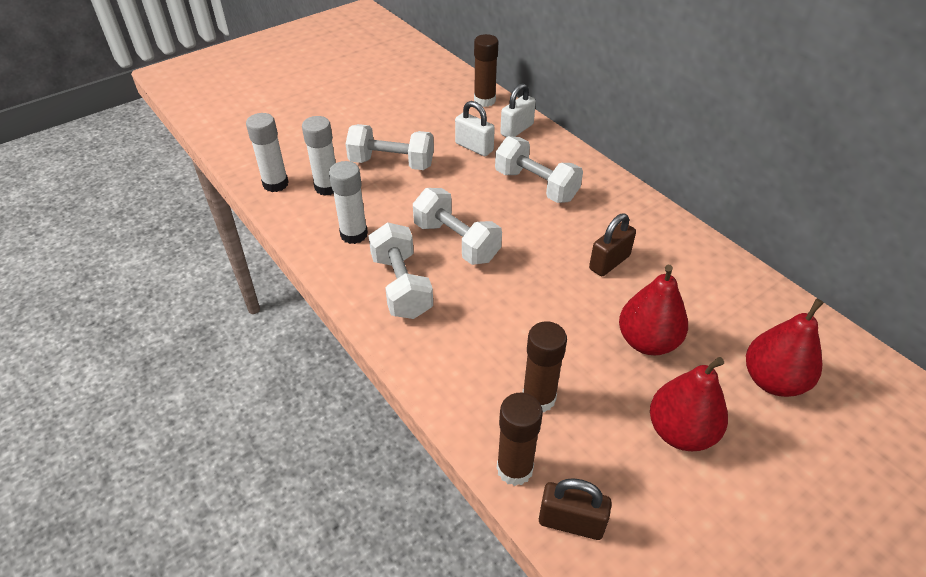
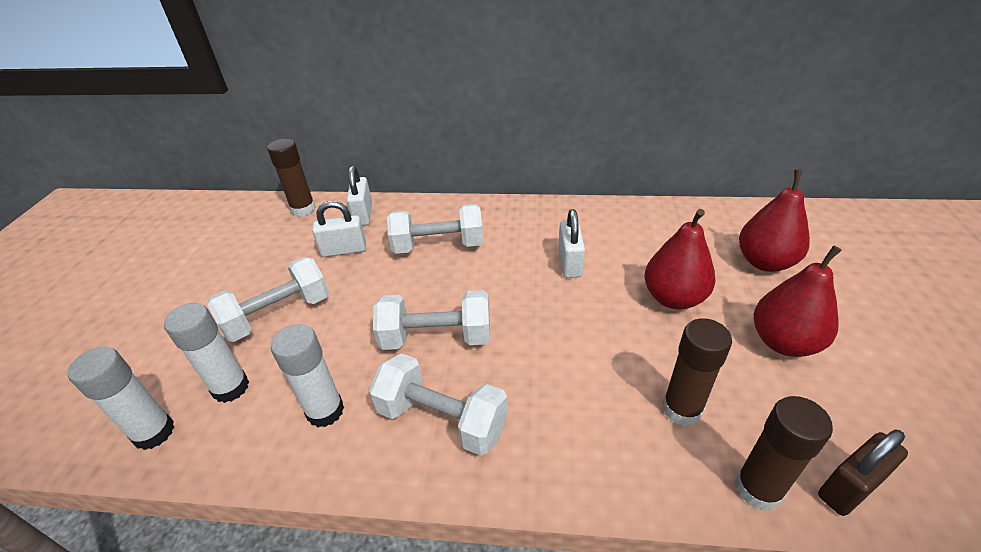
camera: 45 degrees left, 5 degrees down
brown padlock [589,213,636,276] -> white padlock [559,209,585,278]

